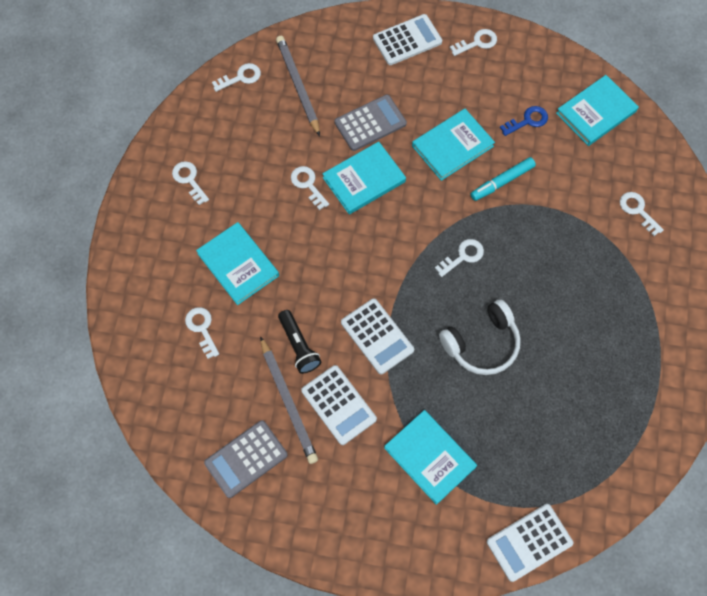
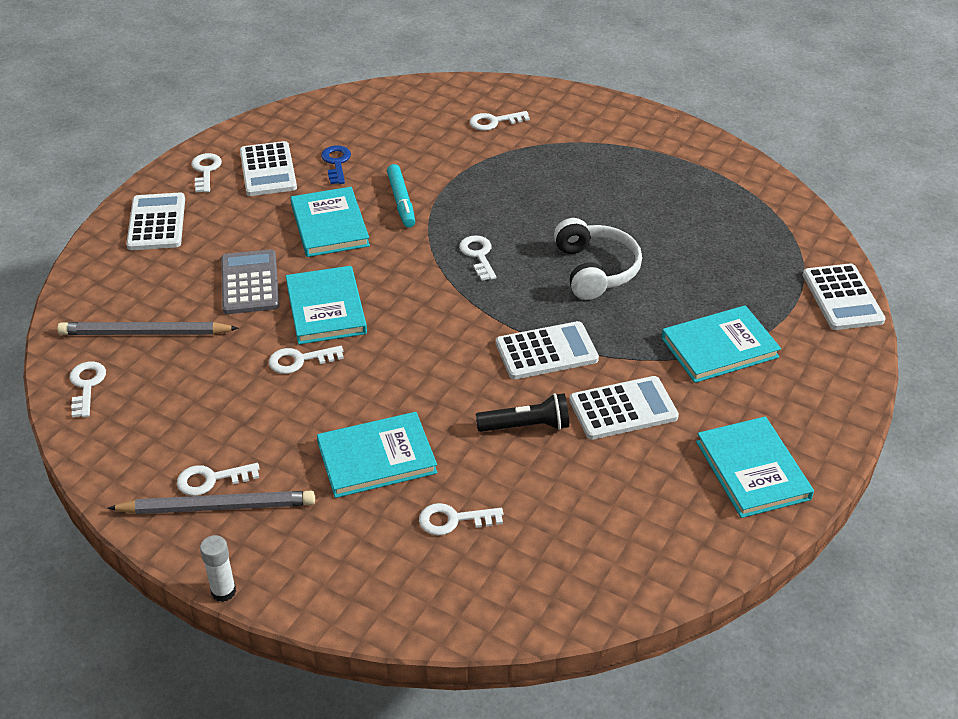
camera: 70 degrees left, 25 degrees down
grey calculator [204,420,288,498] -> none
grey pencil [260,336,318,464] -> grey pencil moved to [108,491,315,514]
turquoise book [556,75,639,146] -> turquoise book moved to [696,417,814,518]
none -> white glue stick [200,535,236,602]
none -> white calculator [240,141,297,196]

